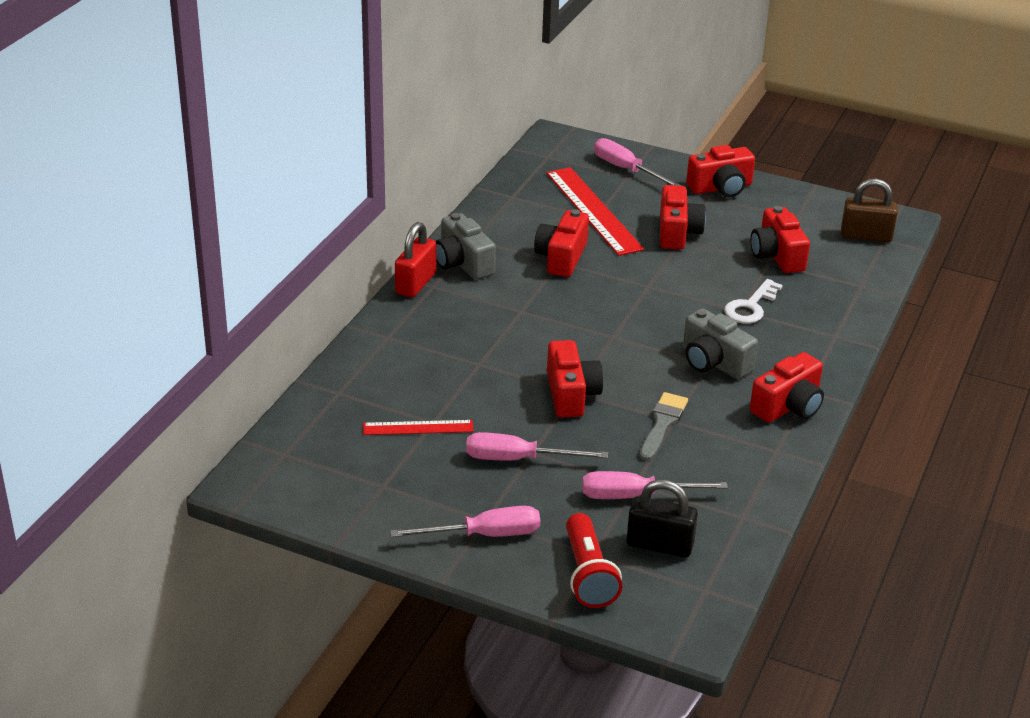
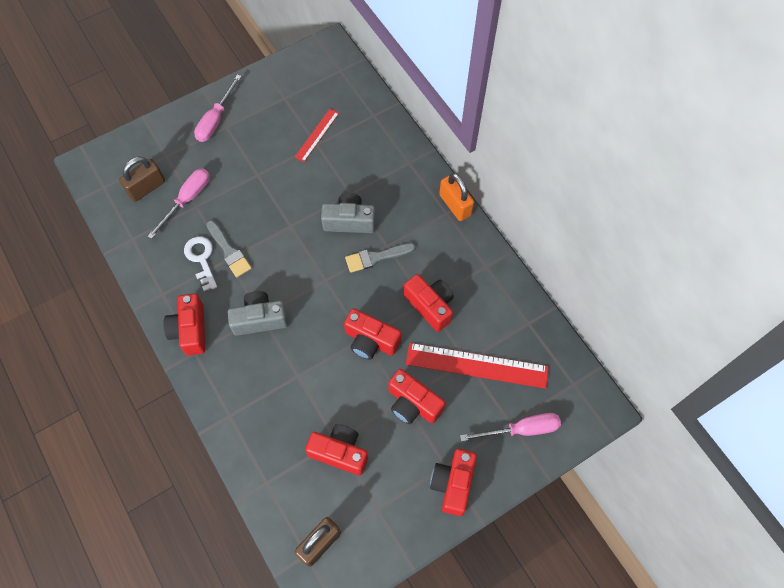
camera: 125 degrees right, 30 degrees up
red padlock [395,222,436,298] -> orange padlock [439,173,474,221]
grey camera [435,213,496,280] -> grey camera moved to [321,193,375,233]
pink screwdriver [466,432,608,461] -> none
red camera [547,340,603,418] -> red camera moved to [344,308,401,360]
red flashlight [566,513,622,608] -> none
black padlock [627,479,698,557] -> brown padlock [119,157,165,202]
white key [724,279,783,324] -> white key moved to [184,236,217,291]
none -> grey brush [345,243,415,273]

